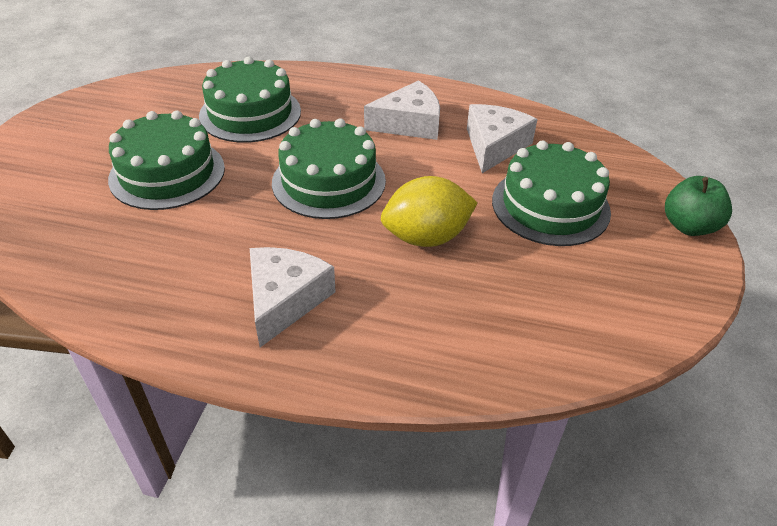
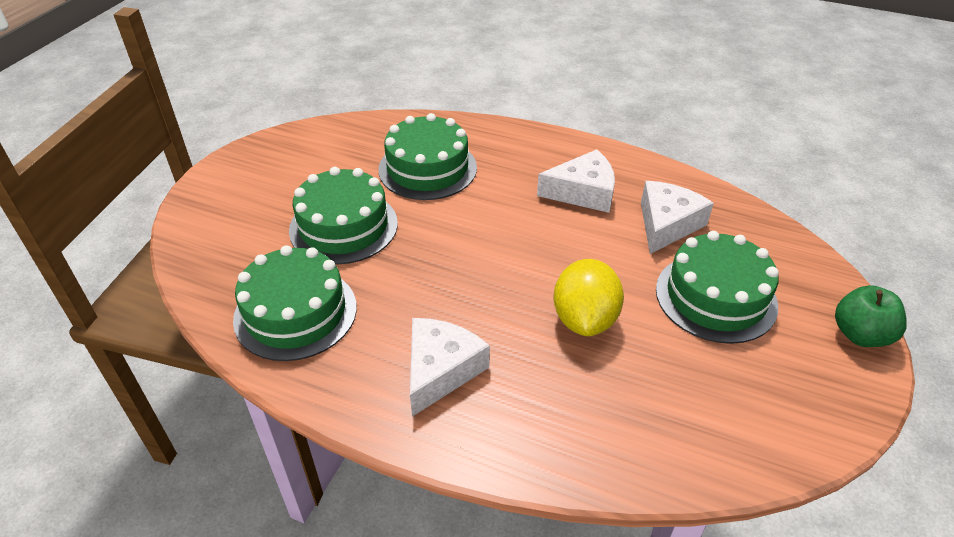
camera: 10 degrees right, 0 degrees up
green cake [272,119,386,219] -> green cake moved to [233,245,357,361]
yellow lemon [381,176,478,247] -> yellow lemon turned 75 degrees counterclockwise [554,259,624,336]

